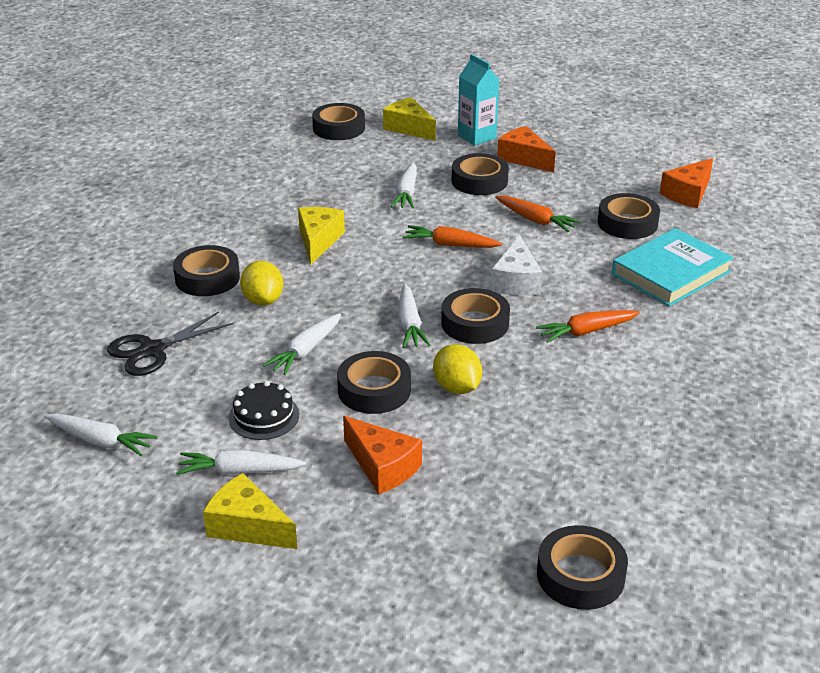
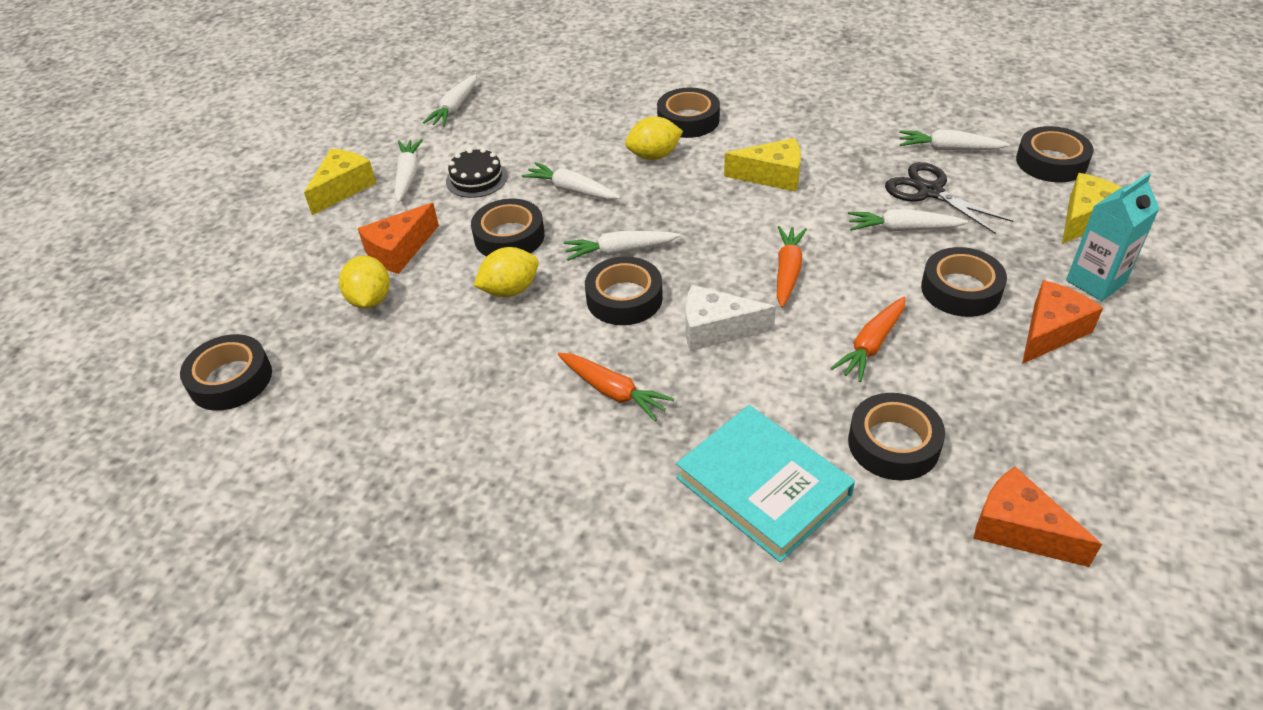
camera: 90 degrees right, 10 degrees up
black scissors [107,311,234,376] -> black scissors moved to [885,162,1013,234]
orange carrot [536,310,640,343] -> orange carrot turned 150 degrees clockwise [558,353,674,421]
none -> yellow lemon [339,256,390,309]
none -> white carrot [899,130,1010,150]

